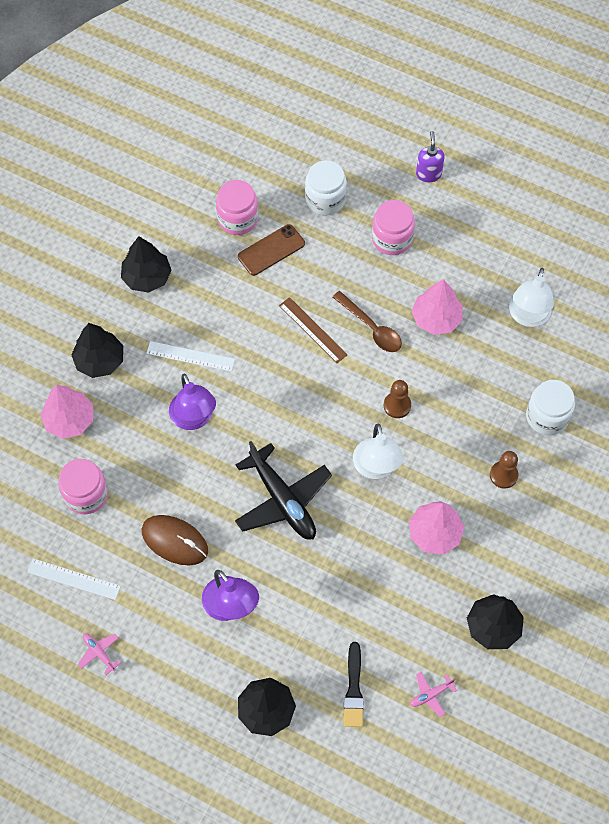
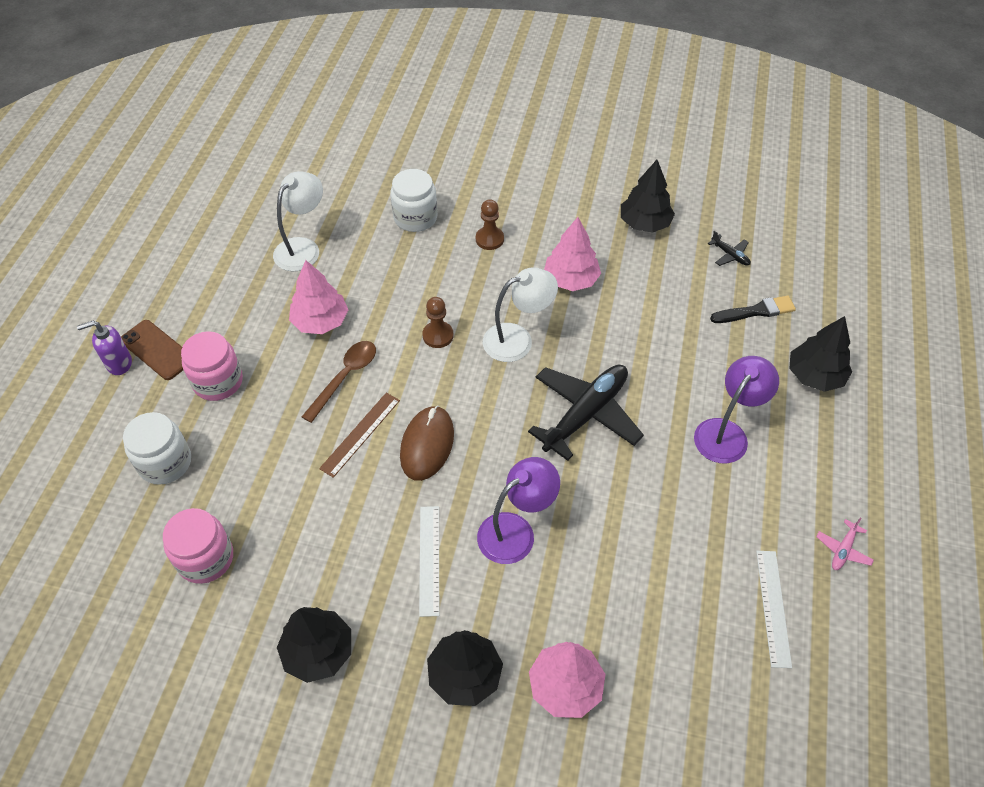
camera: 105 degrees left, 10 degrees down
pink jar [58,459,108,514] -> none
brown mouse [142,515,208,565] -> brown mouse moved to [400,405,454,481]
brown phone [238,224,305,276] -> brown phone moved to [121,320,183,380]
pink plane [410,672,457,717] -> black plane [708,231,751,266]
white lamp [509,268,554,327] -> white lamp turned 60 degrees counterclockwise [273,171,323,271]

